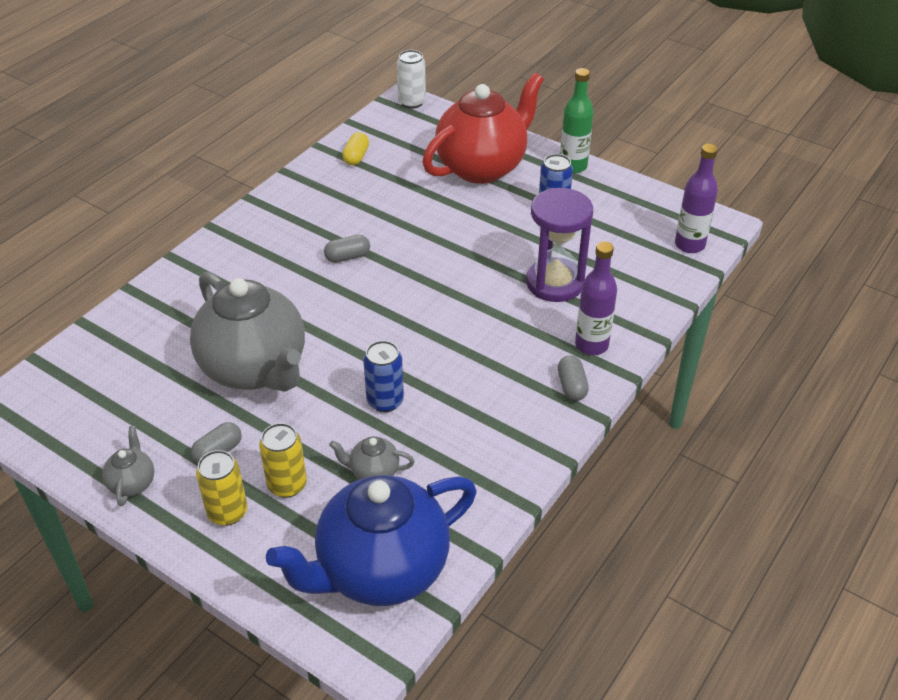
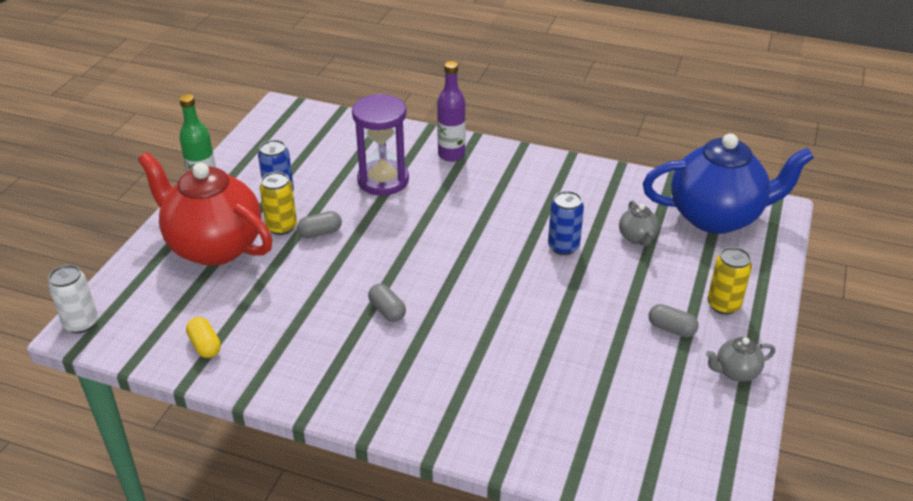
camera: 105 degrees left, 5 degrees down
grey teapot [190,272,305,392] -> none
yellow can [259,423,307,498] -> yellow can moved to [260,172,297,235]
blue teapot [266,475,477,606] -> blue teapot turned 45 degrees counterclockwise [643,133,814,234]
yellow capsule [342,132,369,165] -> yellow capsule turned 60 degrees clockwise [186,317,221,358]
grey capsule [558,356,589,401] -> grey capsule moved to [297,211,342,238]
purple bottle [675,144,718,253] -> none

